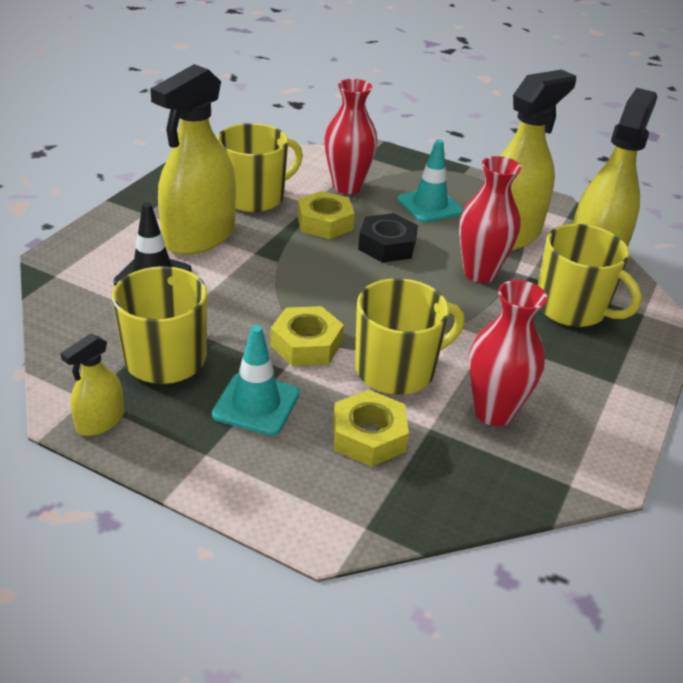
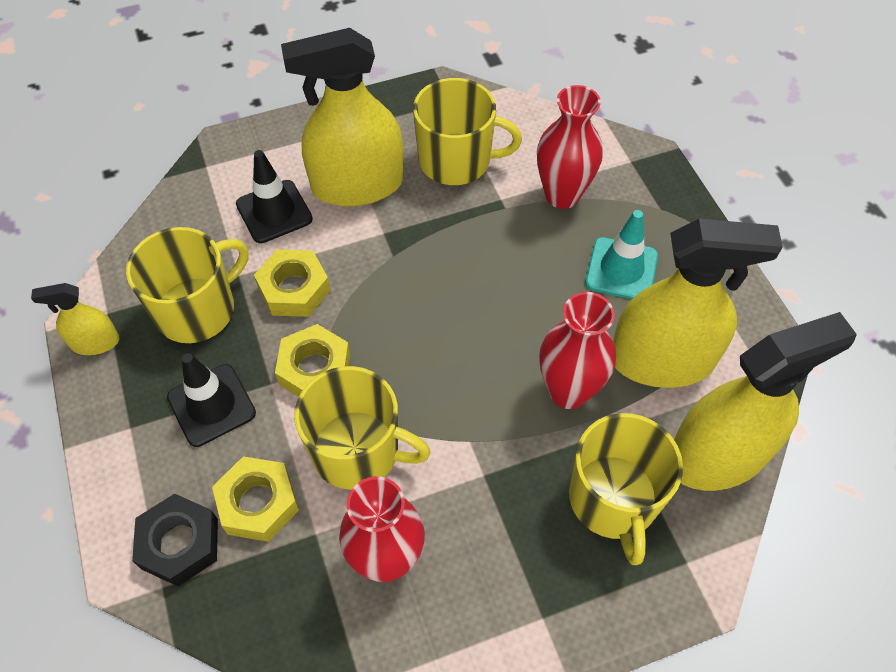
camera: 45 degrees right, 20 degrees up
turquoise traffic cone [212,325,299,435] -> black traffic cone [167,353,256,447]
yellow nut [297,191,355,239] -> yellow nut moved to [254,250,331,317]
black nut [358,213,418,263] -> black nut moved to [132,494,218,586]

